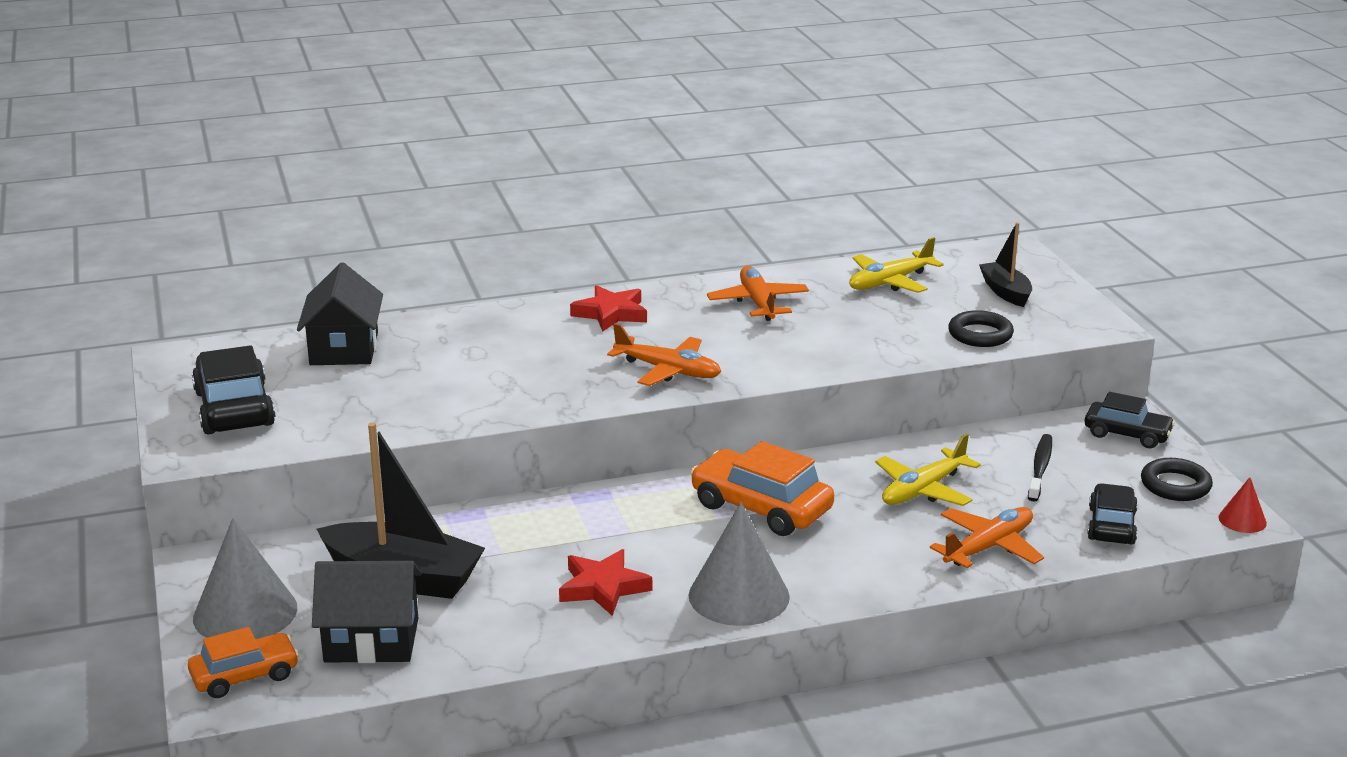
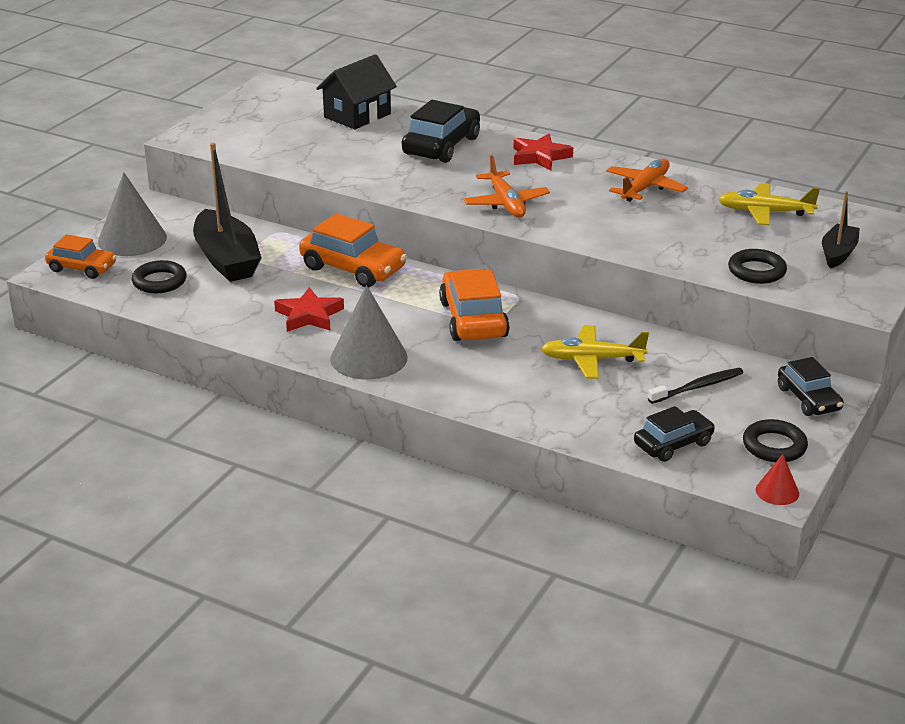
camera: 45 degrees right, 5 degrees up
black car [192,345,275,434] -> black car moved to [402,100,480,163]
black house [312,561,422,663] -> black ring [132,260,187,293]
orange plane [930,507,1044,568] -> none
none -> orange car [299,213,407,287]

